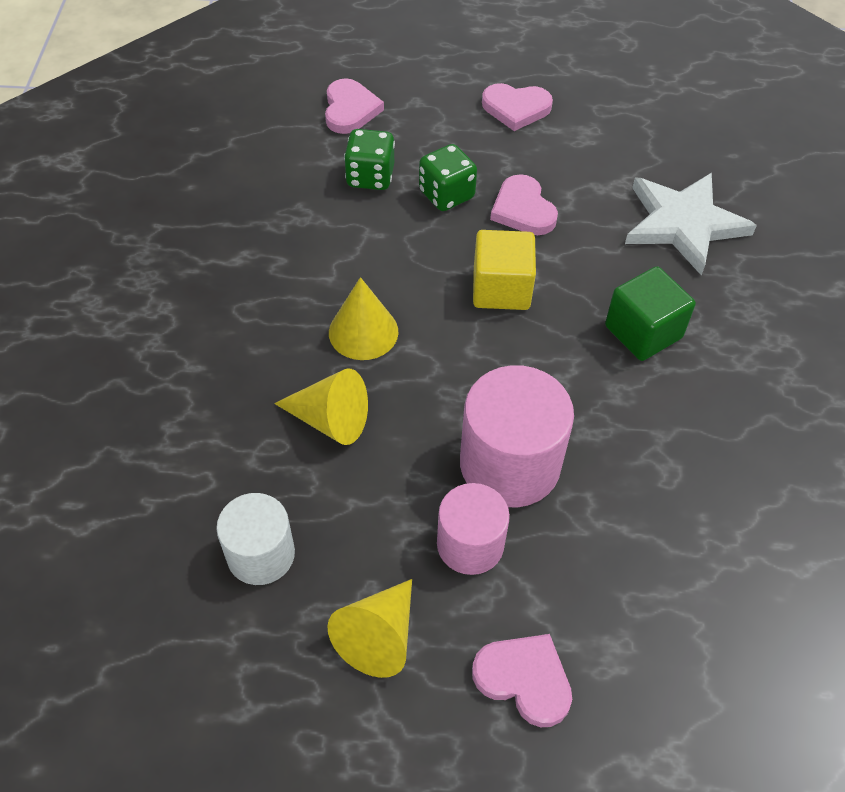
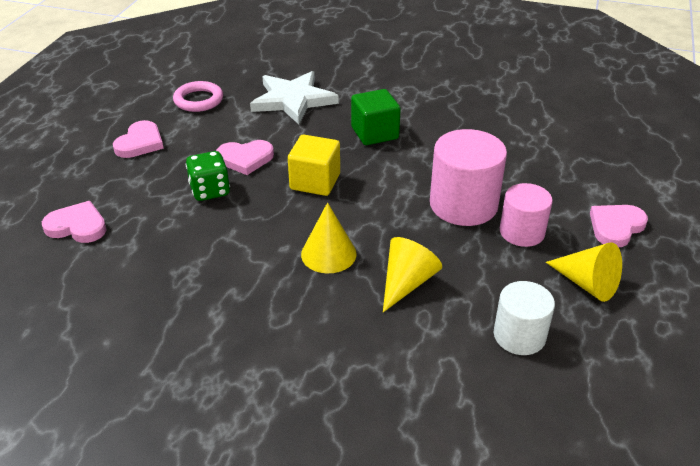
camera: 75 degrees left, 15 degrees down
green dice [344,129,395,190] -> none
none -> pink ring [173,81,223,112]

